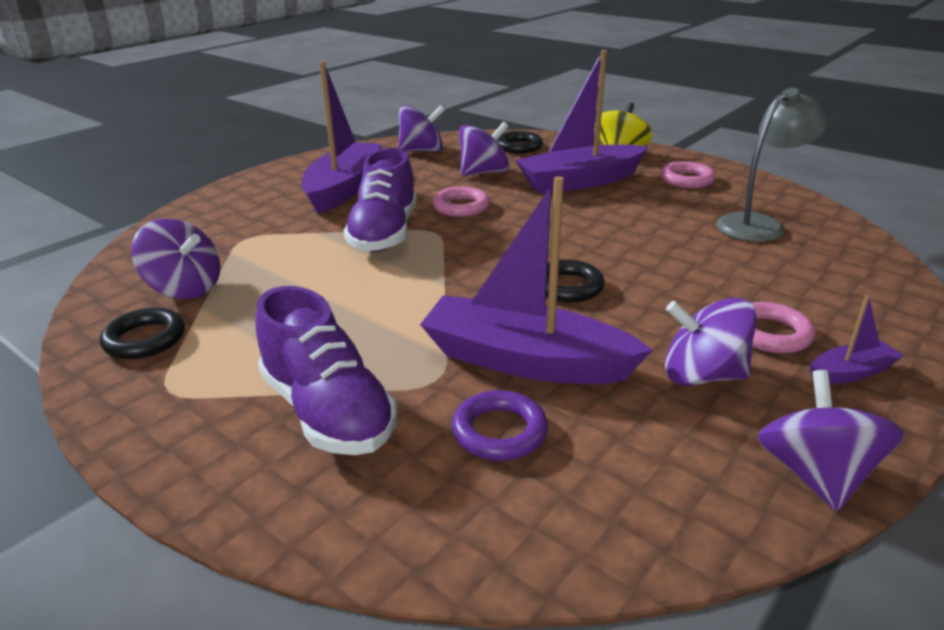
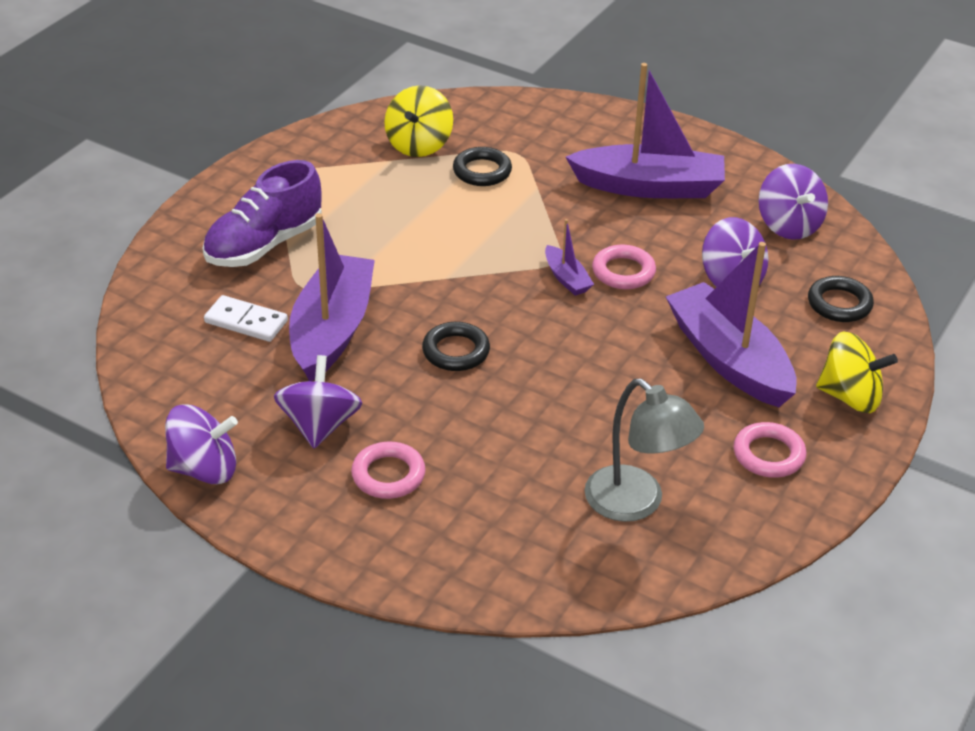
camera: 80 degrees right, 10 degrees up
black ring [100,308,185,359] -> black ring moved to [453,147,512,186]
purple spinning top [131,218,220,299] -> yellow spinning top [384,85,453,157]
purple shoe [344,148,417,252] -> none
purple ring [452,390,548,461] -> white domino [204,295,288,342]
purple boat [810,296,904,384] -> purple boat moved to [545,219,594,296]

